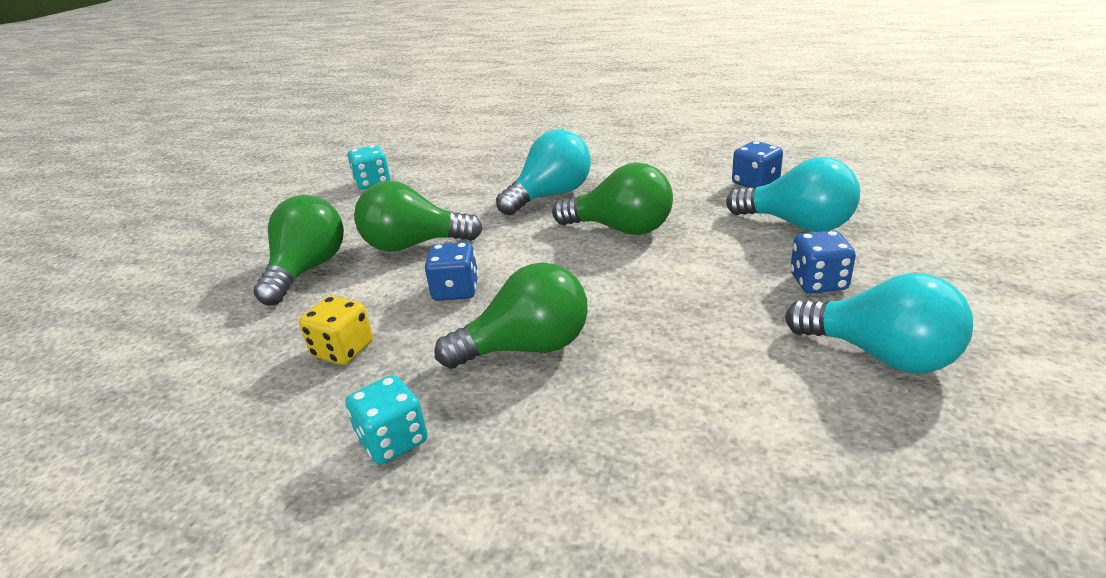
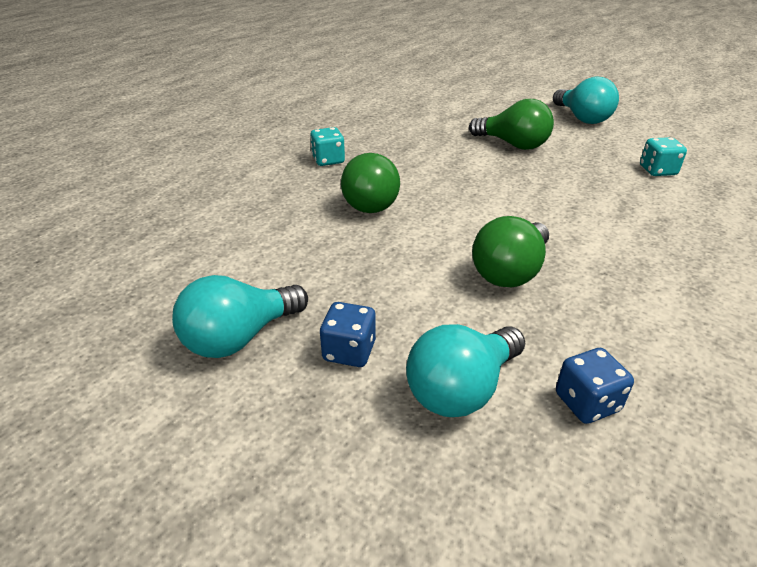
camera: 105 degrees right, 5 degrees up
yellow dice [299,296,373,365] -> none
green light bulb [354,181,483,252] -> none
blue dice [424,242,478,301] -> none
turquoise light bulb [496,130,591,215] -> turquoise light bulb moved to [553,77,619,124]

